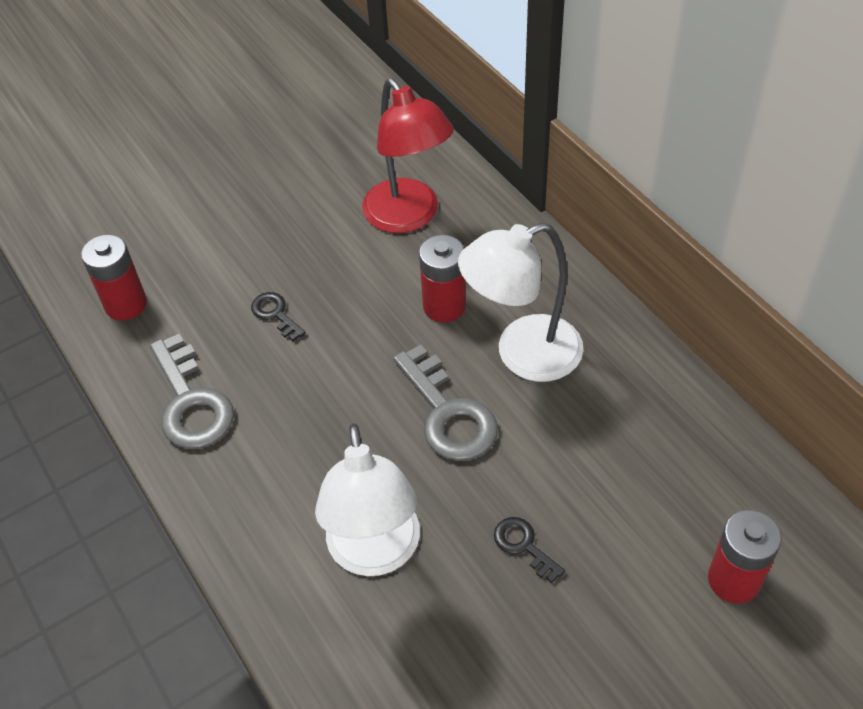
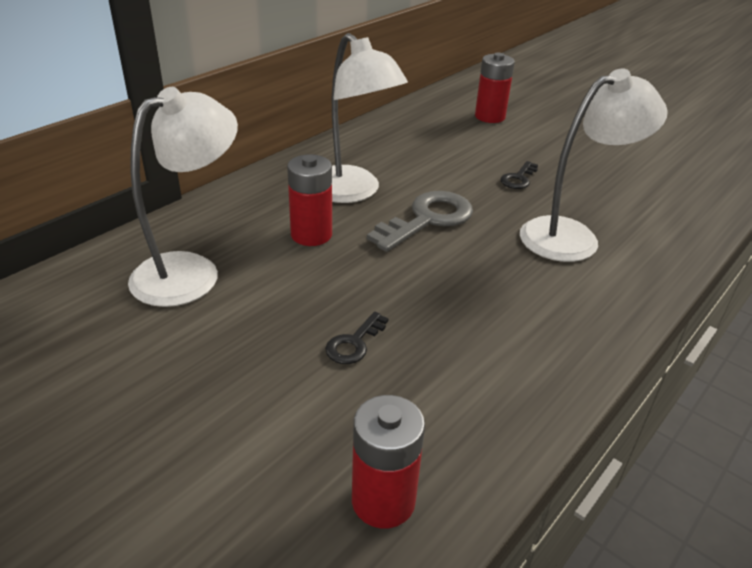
camera: 110 degrees left, 15 degrees down
grey key [150,334,234,449] -> none
red lamp [362,78,454,233] -> white lamp [128,87,238,307]

